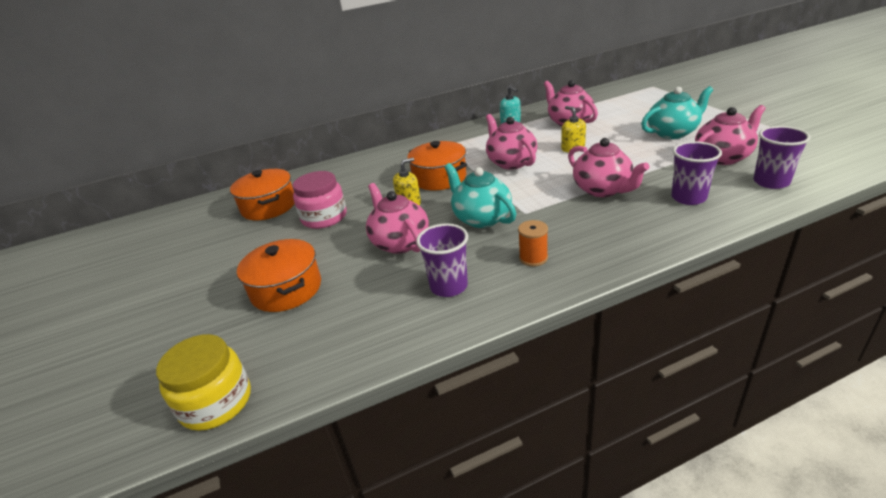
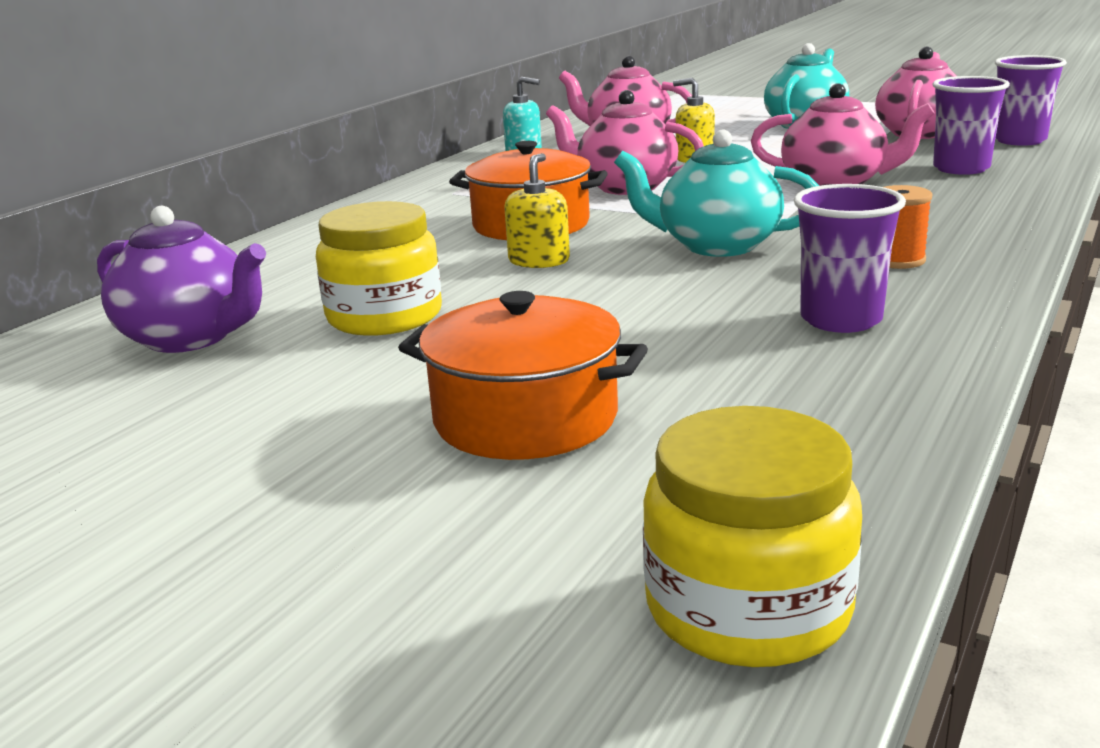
camera: 40 degrees left, 10 degrees down
orange pot [230,169,295,220] -> purple teapot [97,206,266,353]
pink jar [293,171,346,229] -> yellow jar [316,201,442,336]
pink teapot [366,183,429,254] -> none

